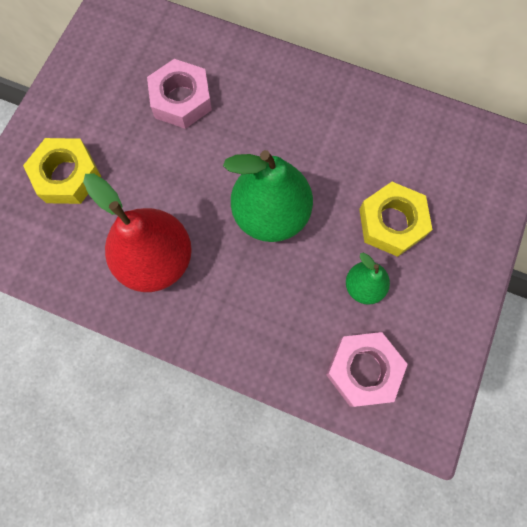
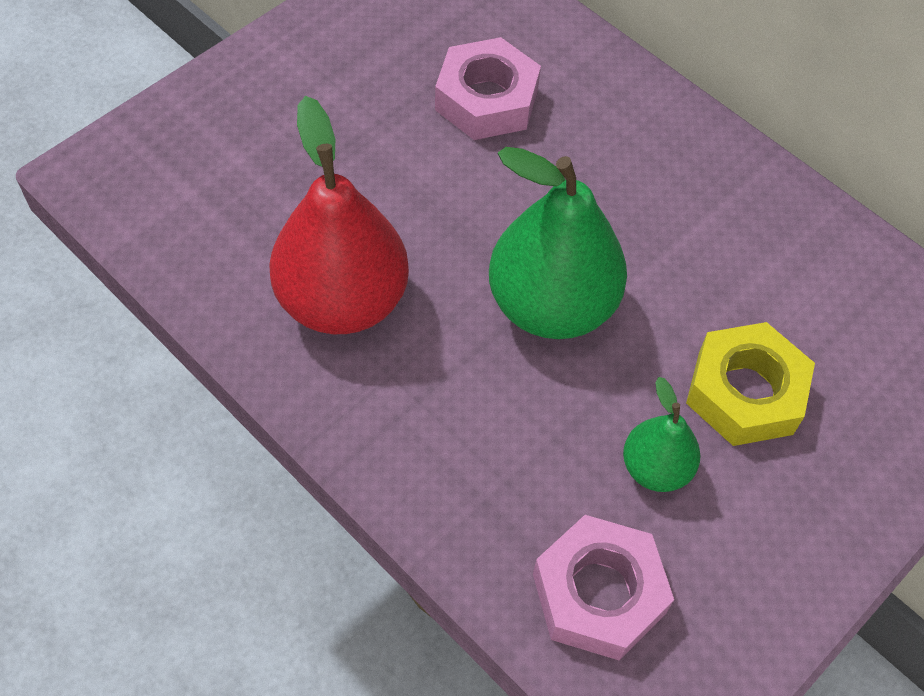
camera: 20 degrees right, 15 degrees down
yellow nut [23,138,101,204] -> none

